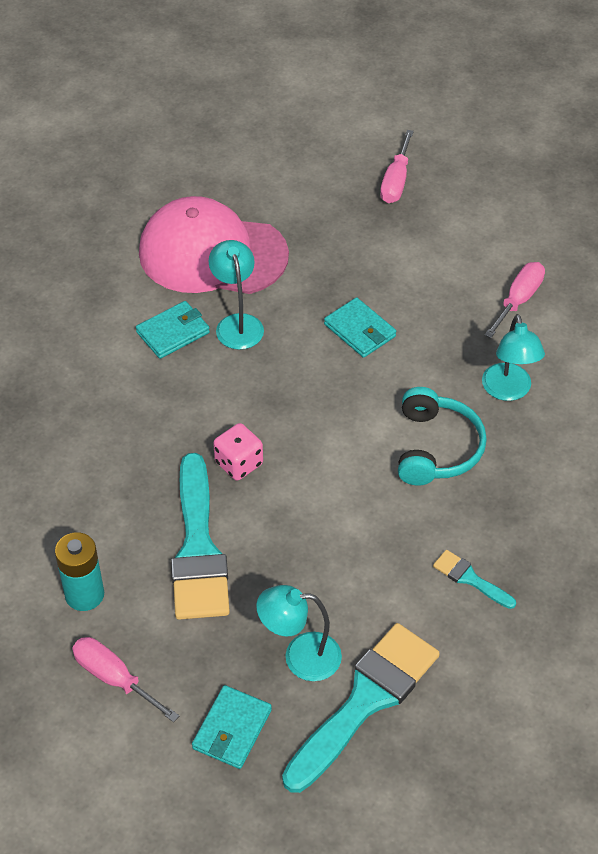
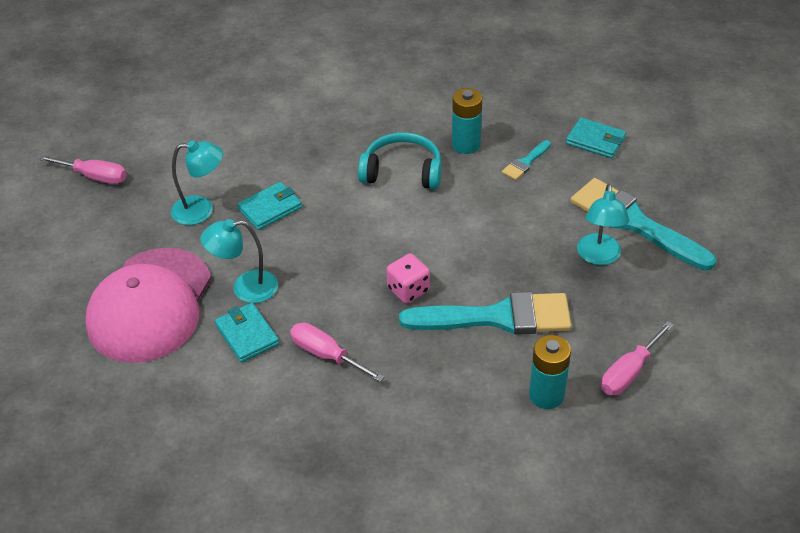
camera: 85 degrees left, 5 degrees down
turquoise wallet [192,685,272,769] -> turquoise wallet moved to [566,117,626,159]
turquoise lamp [482,314,545,401] -> turquoise lamp moved to [171,140,223,225]
pink screwdriver [485,262,545,338] -> pink screwdriver moved to [290,322,384,382]
none -> turquoise battery [452,88,482,154]

